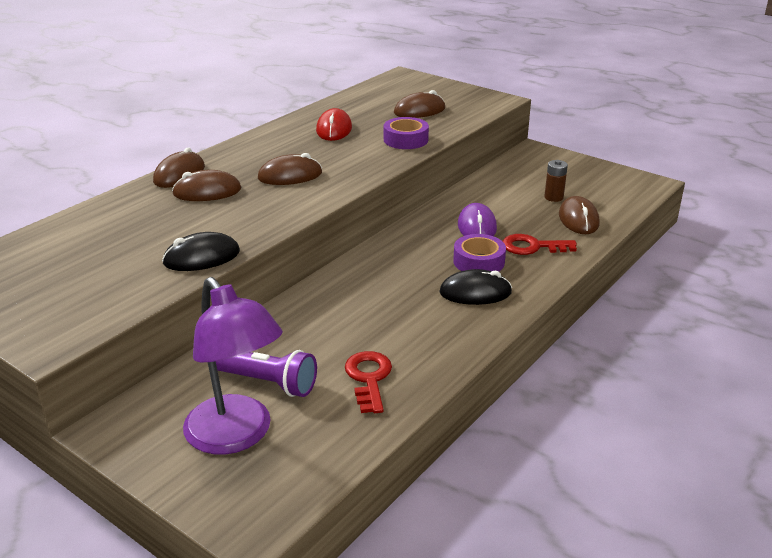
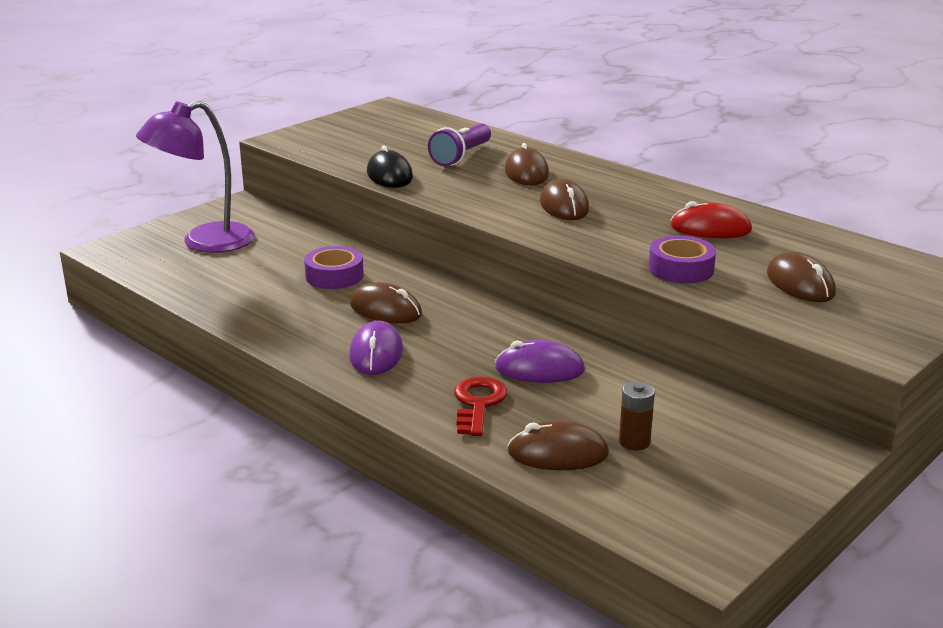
camera: 95 degrees right, 5 degrees down
brown mouse [153,147,205,188] -> brown mouse moved to [350,282,422,323]
purple flashlight [216,350,317,397] -> purple flashlight moved to [428,123,491,166]
red key [345,351,392,413] -> none
black mouse [439,269,512,305] -> purple mouse [349,321,403,375]
purple tape [453,234,506,271] -> purple tape moved to [304,246,364,289]

